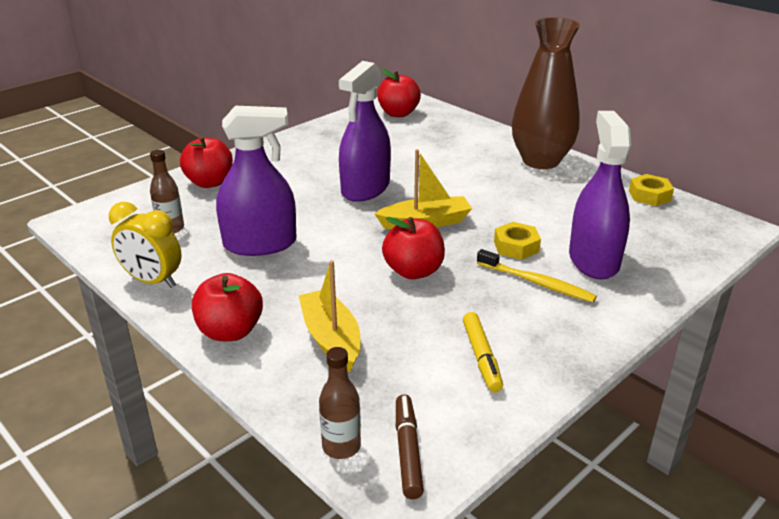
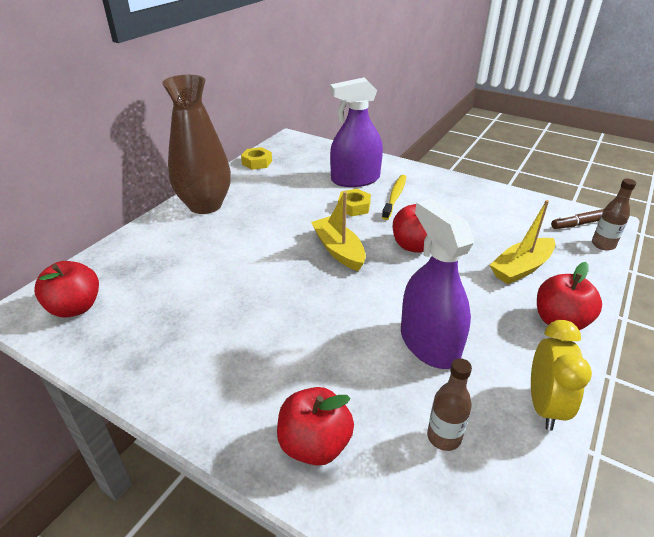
camera: 105 degrees left, 5 degrees up
purple spray bottle [339,61,391,202] -> none
yellow marker [463,312,503,392] -> none

